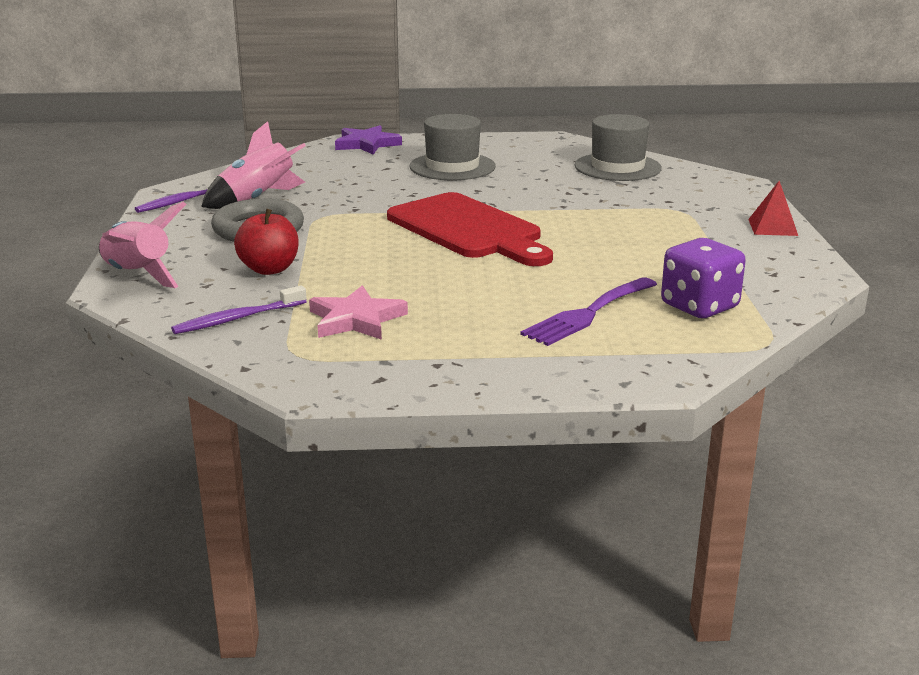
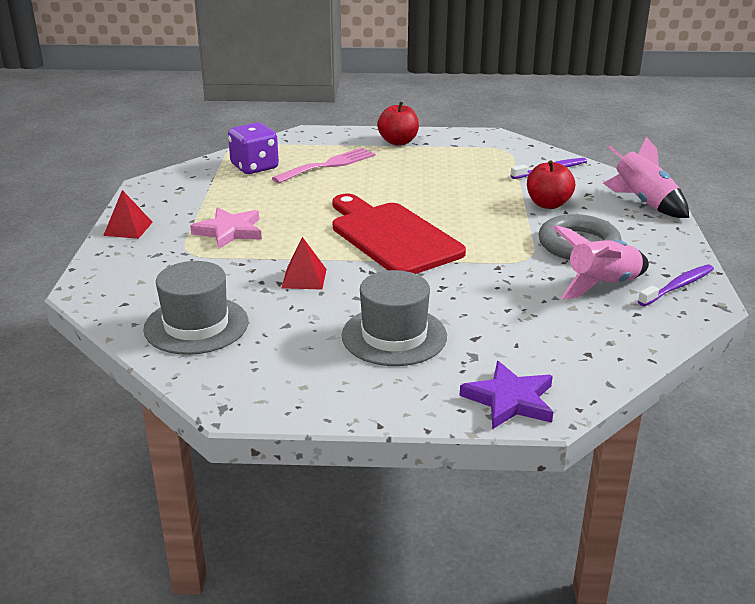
camera: 175 degrees left, 5 degrees up
pink star [309,285,408,340] -> pink star moved to [190,207,262,249]
purple fork [520,277,657,346] -> pink fork [272,148,376,183]
none -> red pyramid [281,237,327,290]
none -> red apple [377,102,419,145]

